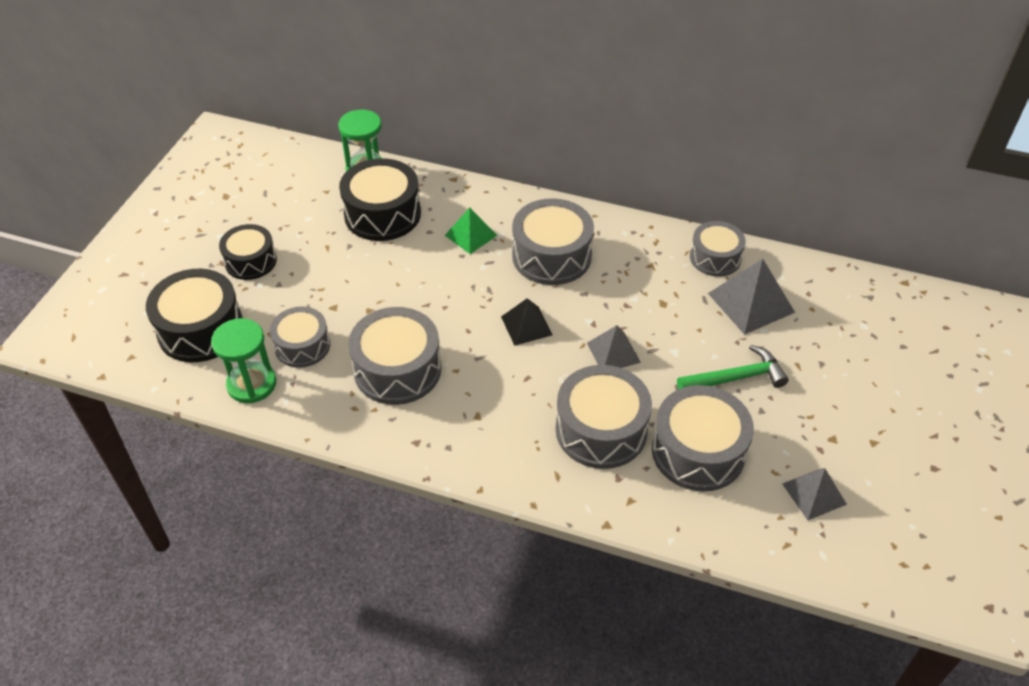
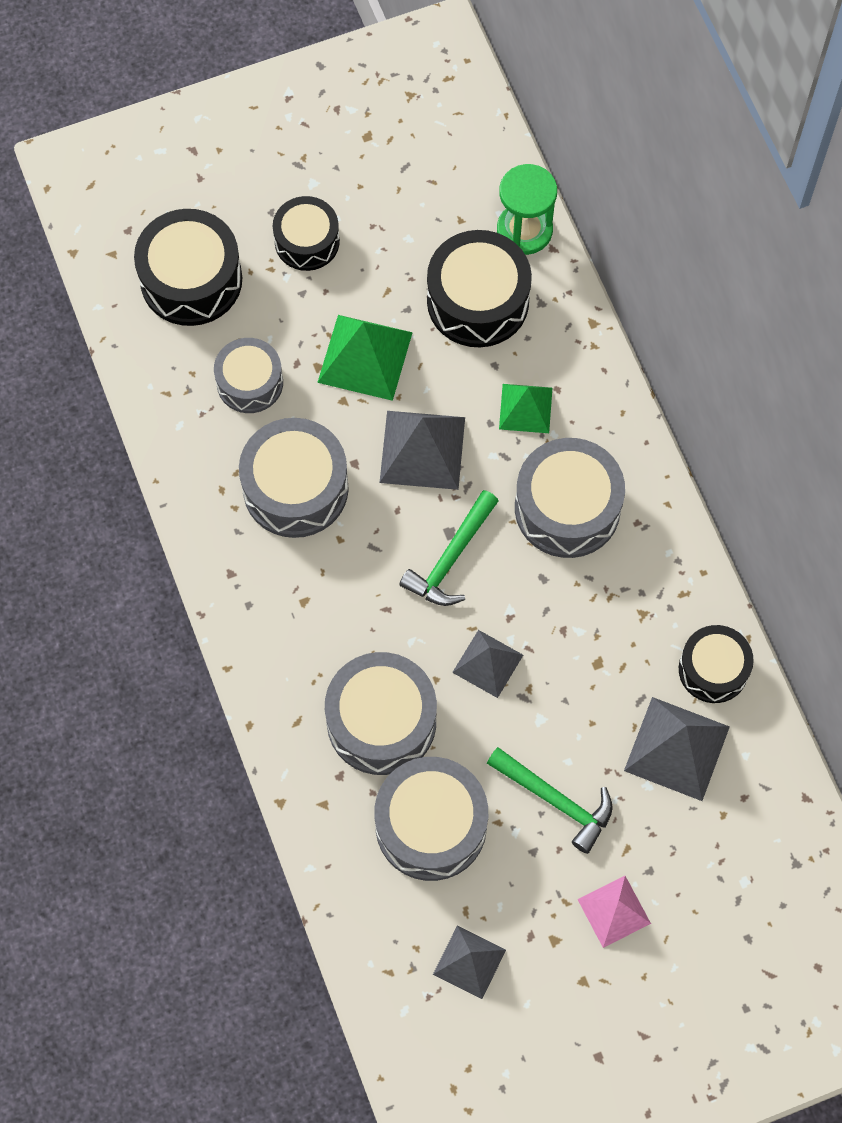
camera: 50 degrees right, 20 degrees up
green hourglass [211,318,276,403] -> none
black pyramid [501,298,553,346] -> green hammer [399,490,498,606]
grey drum [690,221,746,277] -> black drum [679,625,754,703]
none -> green pyramid [317,315,413,401]
none -> grey pyramid [379,411,465,490]
none -> pink pyramid [577,876,651,948]

